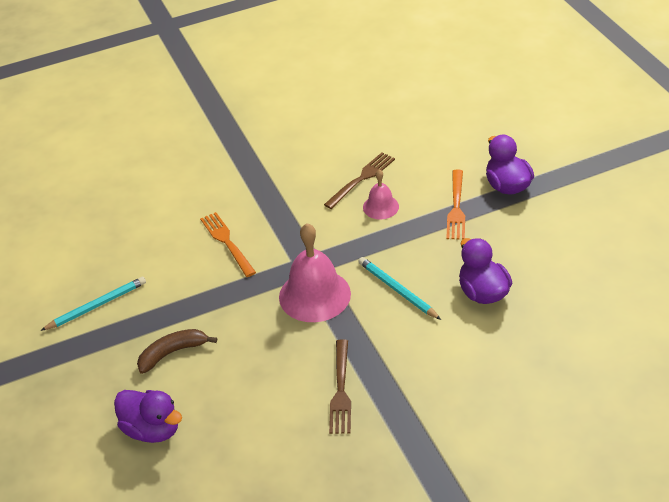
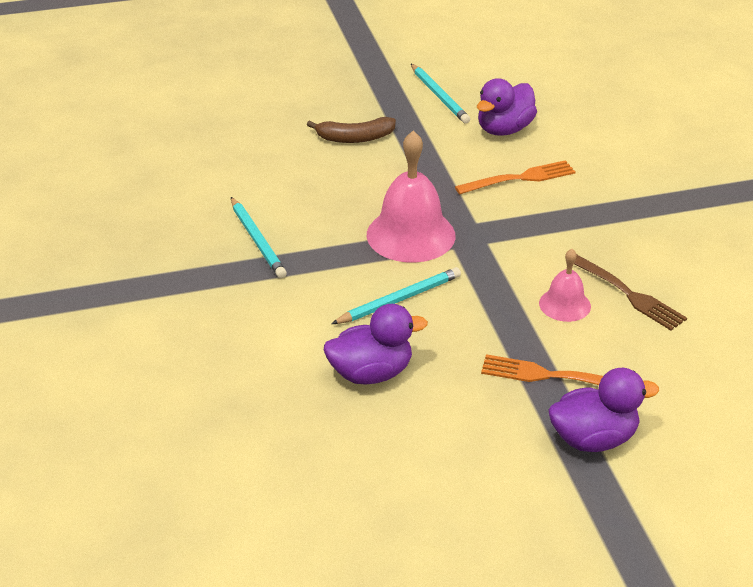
camera: 95 degrees right, 5 degrees down
purple duck [114,390,182,443] -> purple duck moved to [477,78,537,136]
brown banana [137,329,217,374] -> brown banana turned 105 degrees clockwise [307,117,396,143]
brown fork [329,339,351,434] -> turquoise pencil [231,197,287,278]

